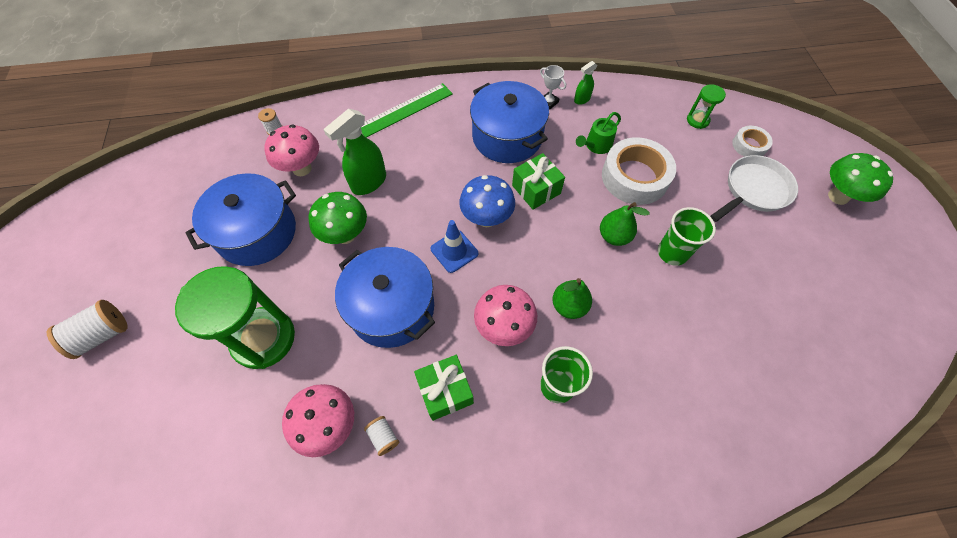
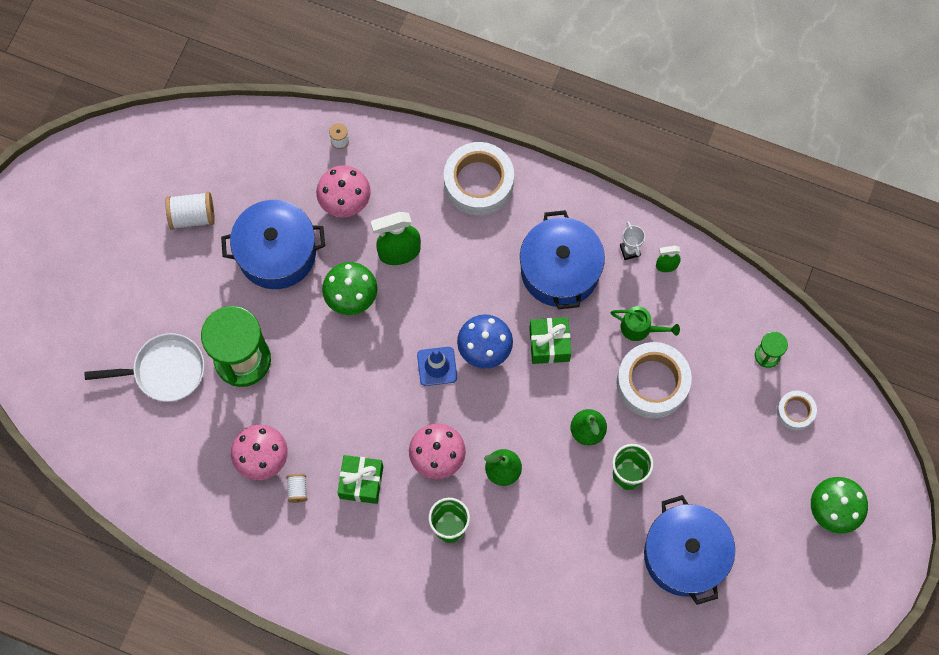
camera: 30 degrees right, 10 degrees up
white spool [47,300,128,359] -> white spool moved to [165,192,215,230]
blue pot [335,247,435,348] -> blue pot moved to [644,495,735,605]
green ruler [361,83,453,138] -> white tape [444,142,514,215]
green watering can [576,112,621,154] -> green watering can turned 150 degrees counterclockwise [610,306,680,341]
white pan [710,155,798,222] -> white pan moved to [85,333,205,402]

